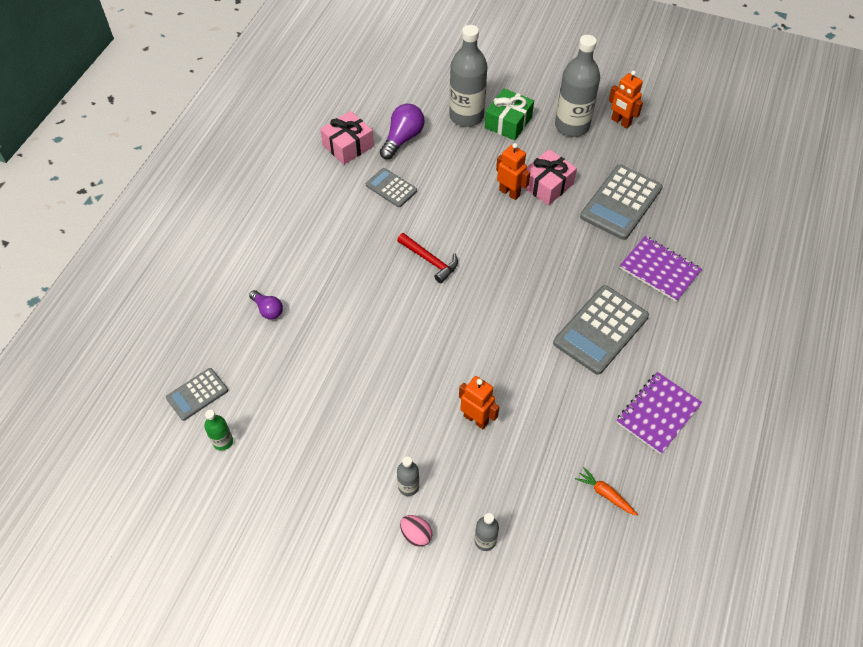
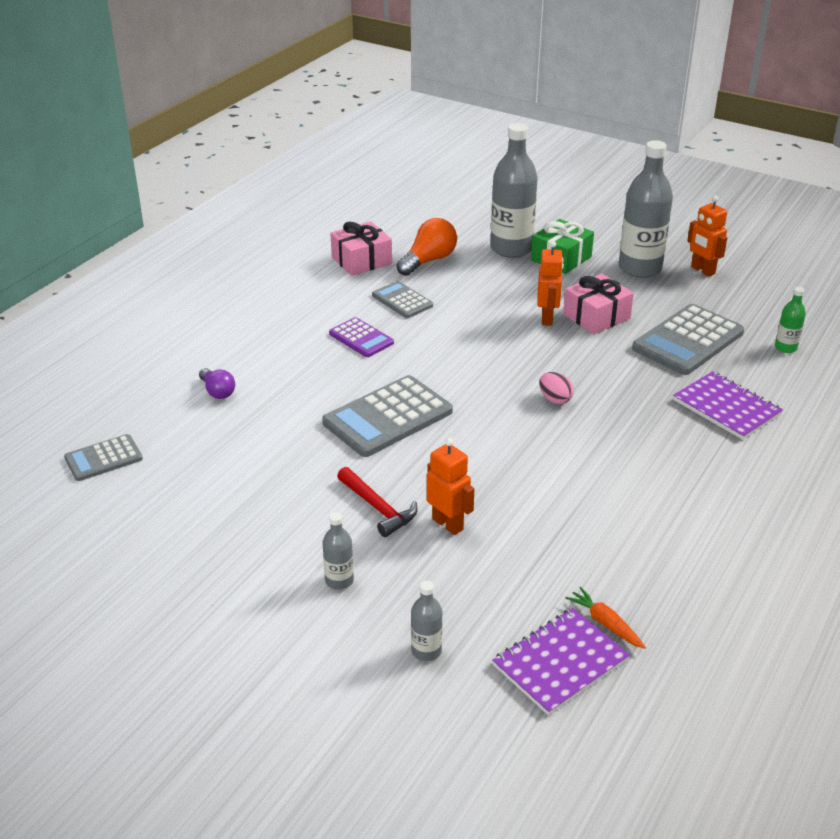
camera: 10 degrees right, 20 degrees down
green bottle [204,410,233,451] -> green bottle moved to [775,287,806,353]
purple light bulb [380,104,424,160] -> orange light bulb [396,218,457,276]
red hammer [397,233,458,283] -> red hammer moved to [337,467,417,537]
pink egg [400,515,432,547] -> pink egg moved to [539,372,574,404]
orange robot [496,143,530,200] -> orange robot turned 45 degrees clockwise [537,241,564,326]
grey calculator [553,285,649,375] -> grey calculator moved to [322,375,453,457]
purple notebook [616,372,702,454] -> purple notebook moved to [492,608,630,715]
none -> purple calculator [329,317,394,357]

